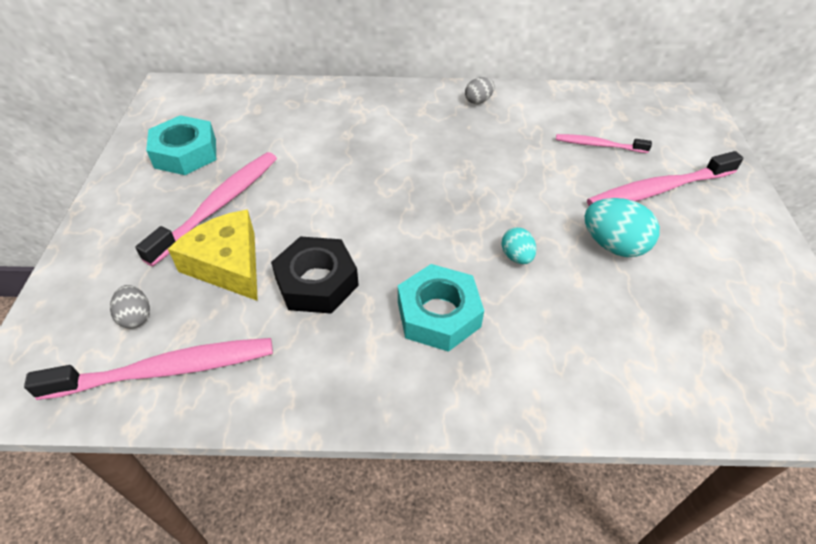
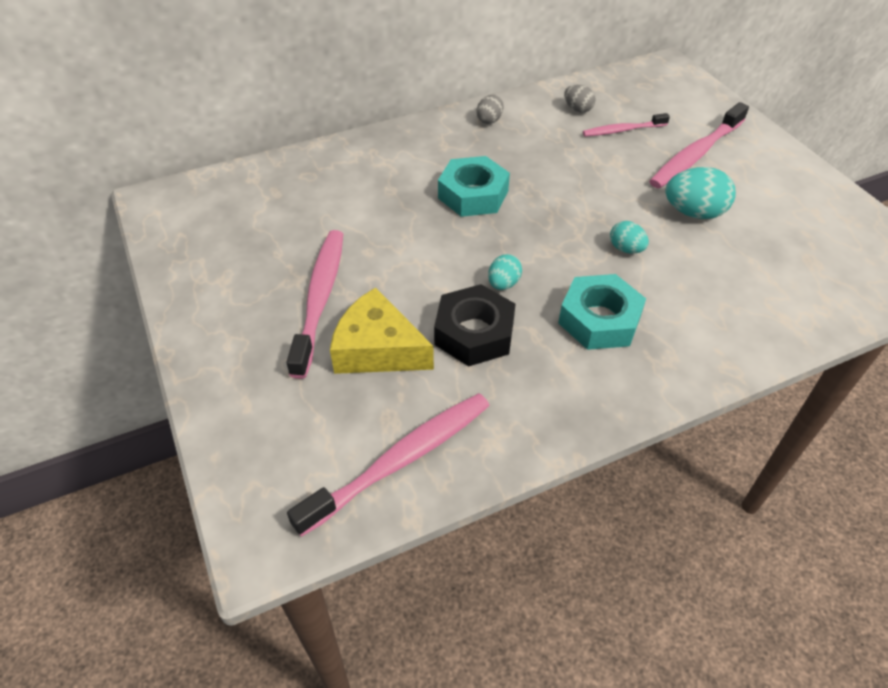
camera: 25 degrees left, 0 degrees up
grey egg [110,285,150,329] -> grey egg moved to [564,85,596,113]
turquoise nut [146,115,216,175] -> turquoise nut moved to [438,156,510,217]
none -> turquoise egg [488,254,522,290]

